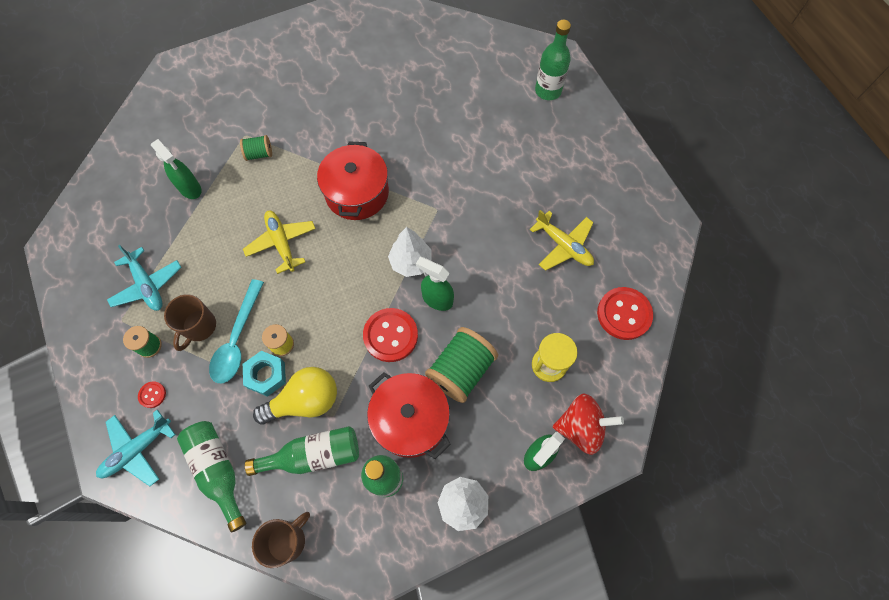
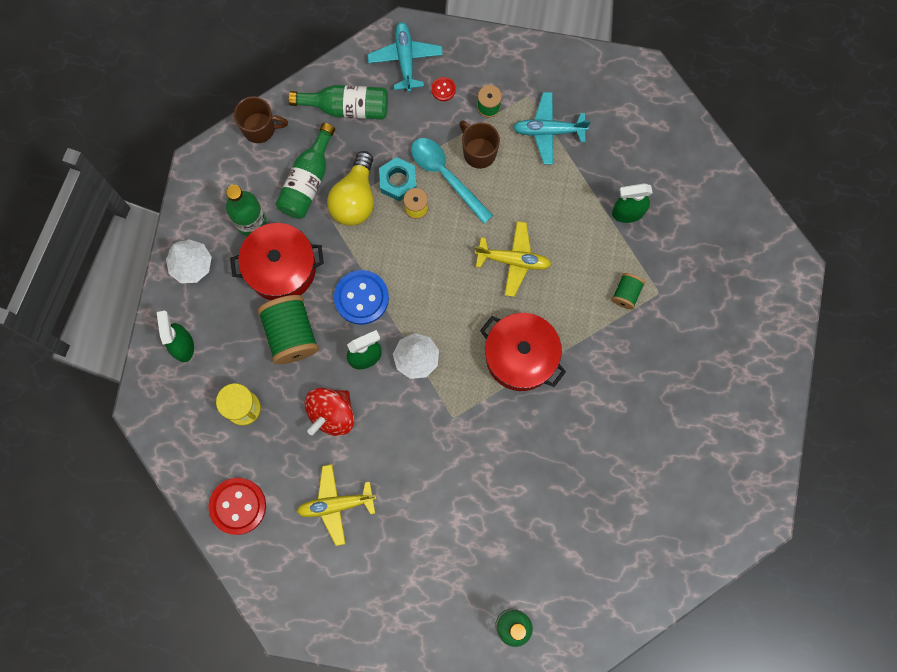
camera: 125 degrees right, 10 degrees up
brown mug [252,512,310,568] -> brown mug turned 75 degrees counterclockwise [234,96,288,143]
red button [363,308,418,362] -> blue button [334,270,389,325]
red spinning top [553,393,624,455] -> red spinning top moved to [304,388,354,436]

